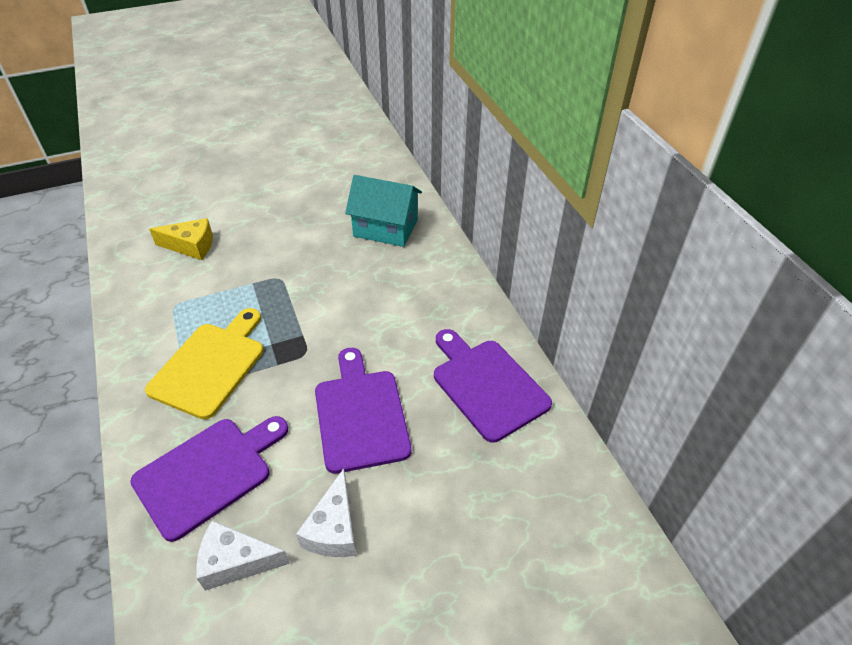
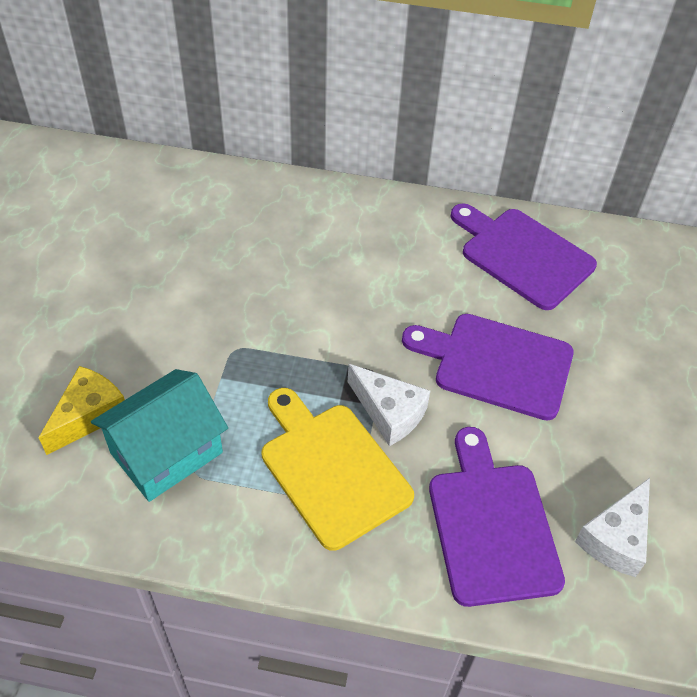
camera: 60 degrees left, 5 degrees up
white cheese [296,468,356,557] -> white cheese moved to [348,364,430,446]
turquoise house [345,175,422,247] -> turquoise house moved to [91,369,228,502]
purple cutting board [434,329,552,443] -> purple cutting board turned 45 degrees clockwise [450,203,597,310]

